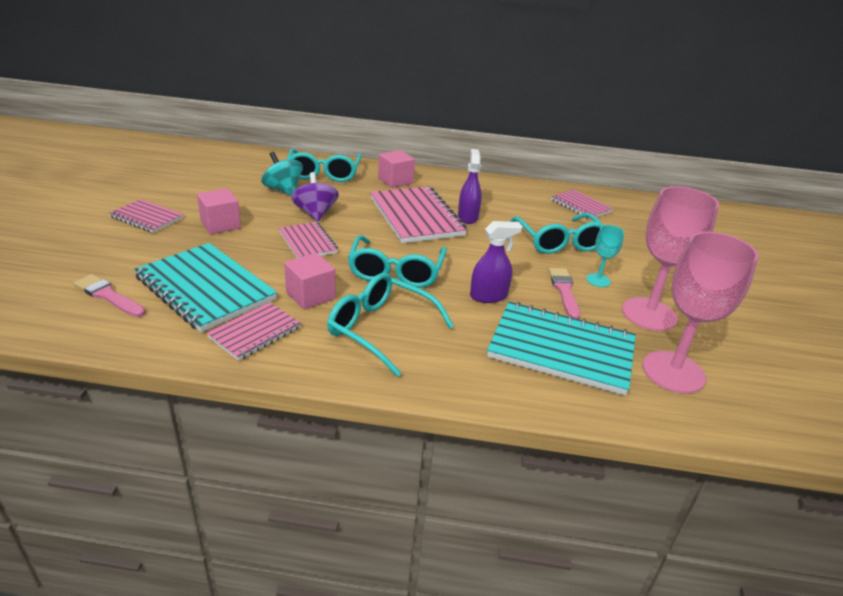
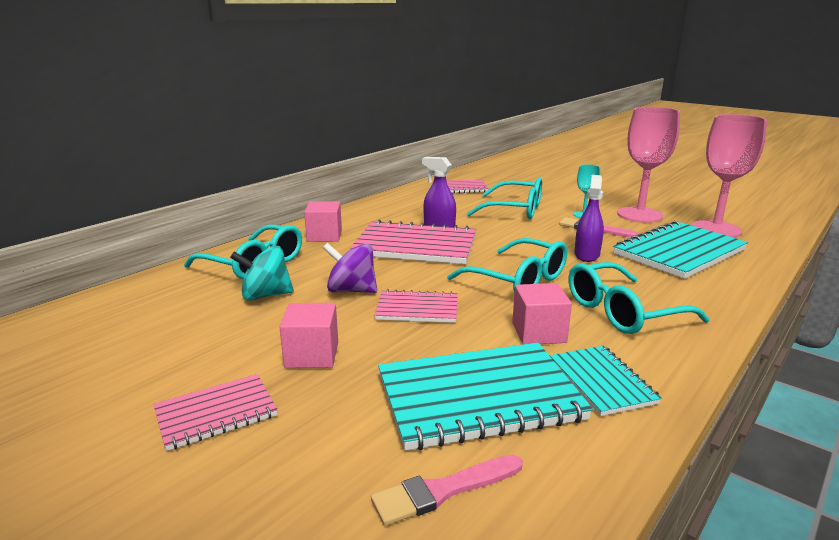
camera: 55 degrees left, 10 degrees down
pink notebook [207,302,301,361] -> turquoise notebook [550,346,662,416]

